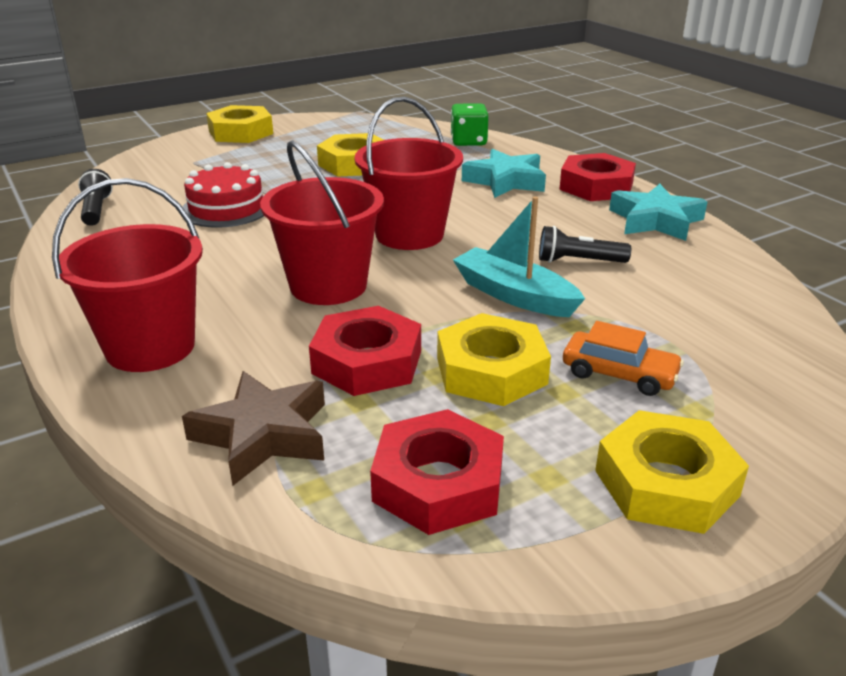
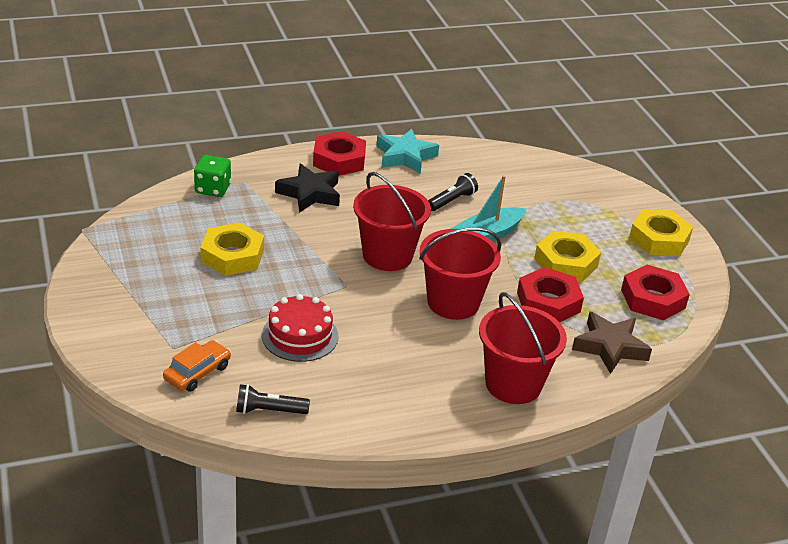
camera: 80 degrees left, 5 degrees up
yellow nut [206,105,273,143] -> none
turquoise star [462,149,546,198] -> black star [275,164,340,213]
black flashlight [539,226,631,263] -> black flashlight turned 150 degrees counterclockwise [428,173,478,211]
orange car [563,321,684,396] -> orange car moved to [163,340,231,392]

